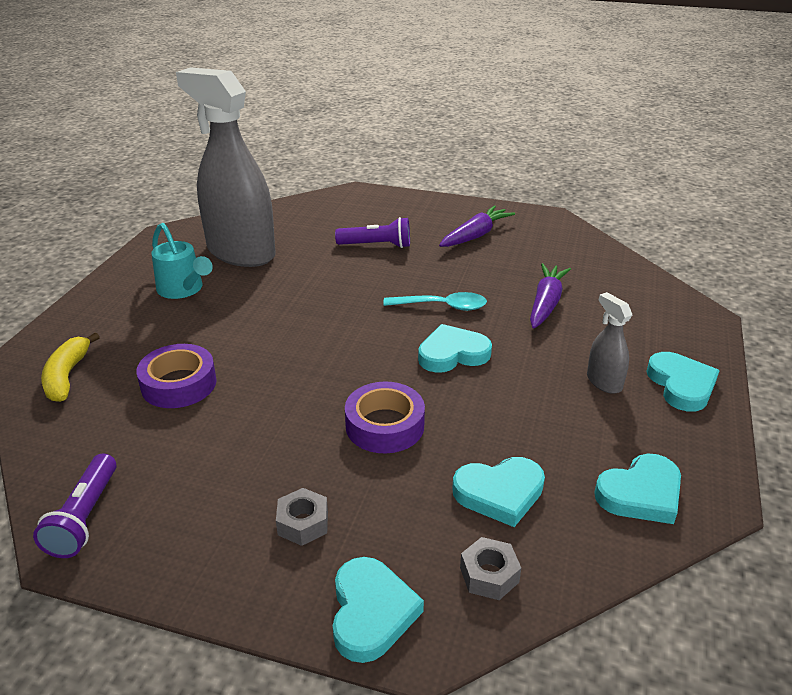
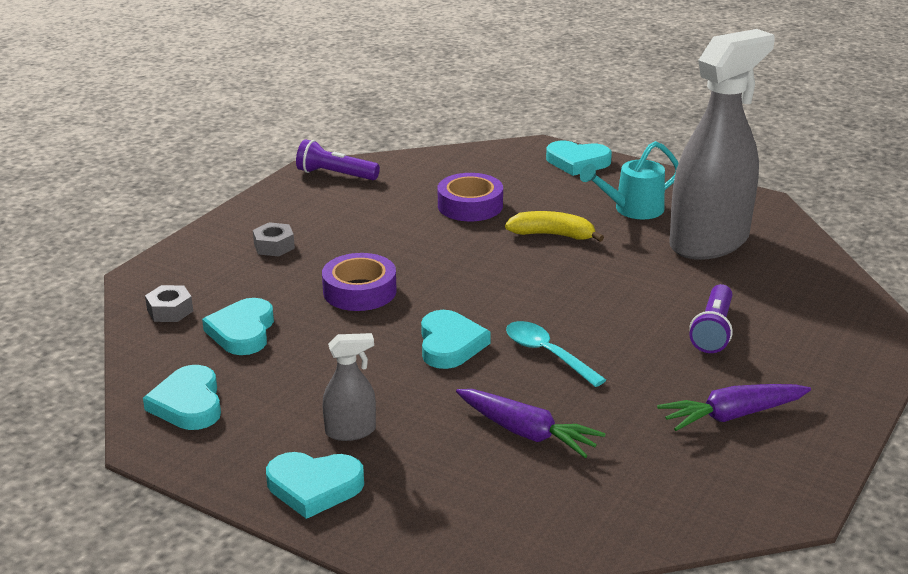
camera: 105 degrees right, 5 degrees down
yellow banana [41,332,100,402] -> yellow banana moved to [505,211,604,242]
turquoise heart [333,557,424,663] -> turquoise heart moved to [546,141,612,176]
turquoise spoon [383,292,487,311] -> turquoise spoon turned 120 degrees clockwise [506,321,606,387]
purple carrot [439,206,515,247] -> purple carrot turned 105 degrees clockwise [657,384,811,431]

